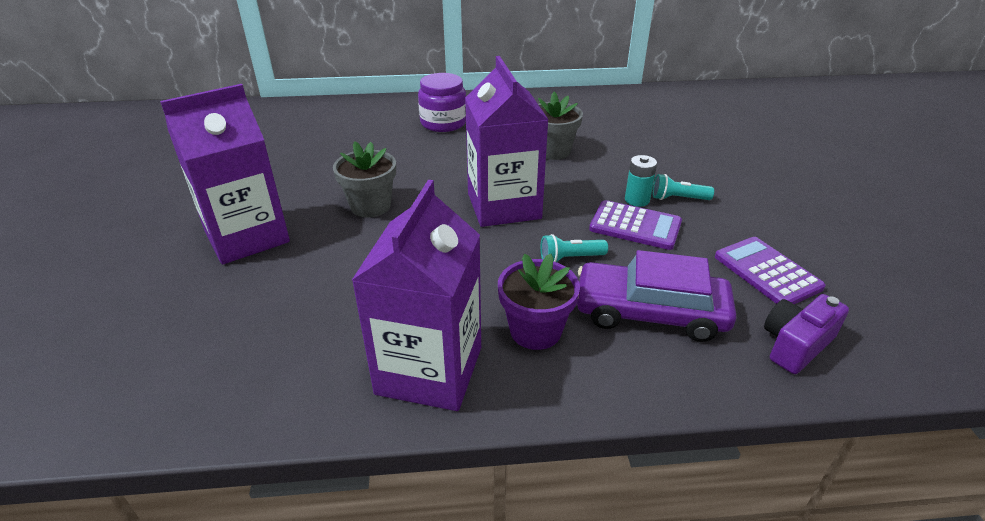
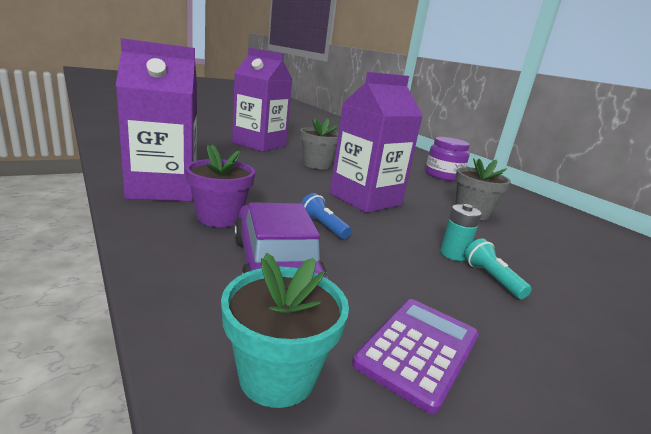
camera: 60 degrees right, 15 degrees down
turquoise flashlight [540,234,608,262] -> blue flashlight [301,193,351,239]
purple calculator [589,200,682,250] -> none
purple camera [764,294,849,374] -> turquoise flower pot [221,253,349,408]

